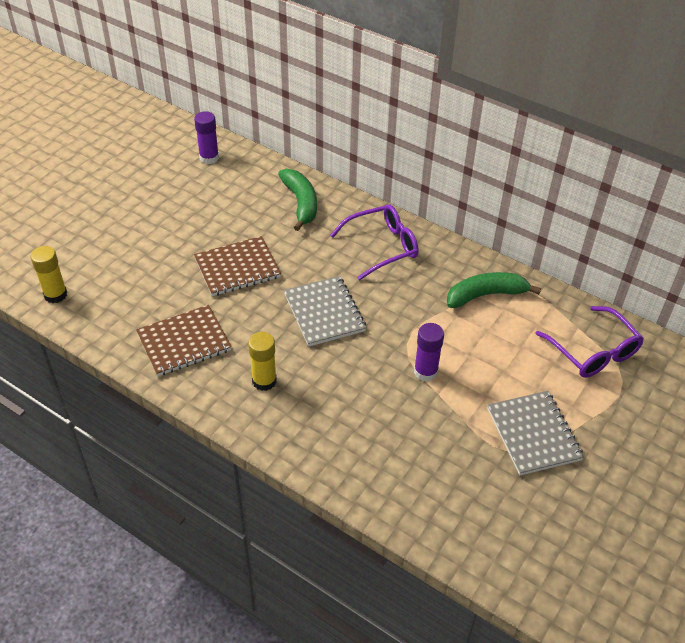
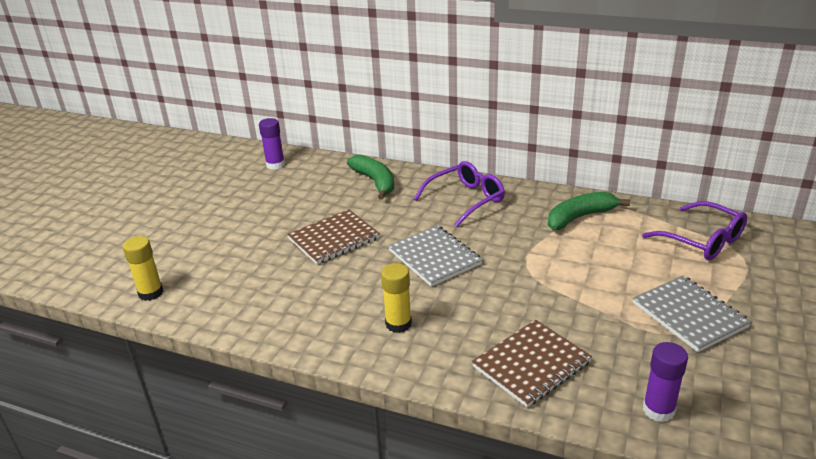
camera: 10 degrees left, 15 degrees down
brown notebook [136,305,232,376] -> brown notebook moved to [472,320,592,407]
purple glue stick [414,323,444,381] -> purple glue stick moved to [643,342,688,422]

